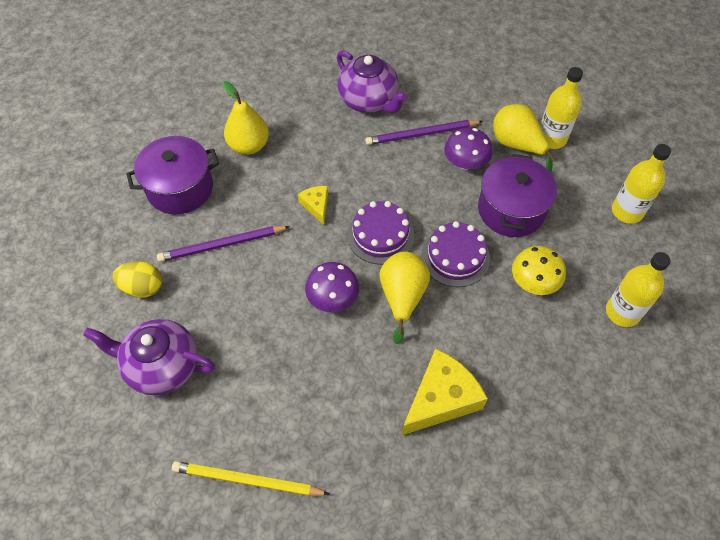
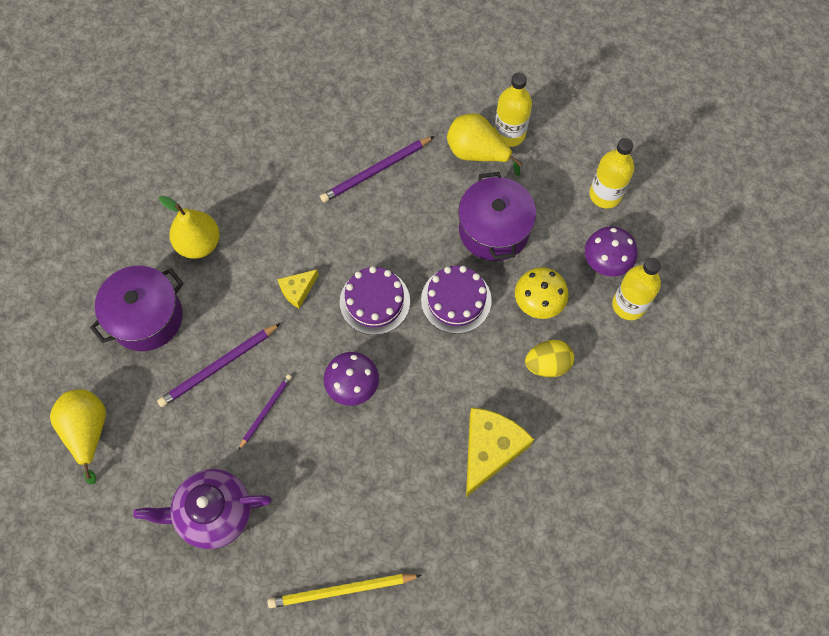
camera: 20 degrees left, 10 degrees up
yellow egg [112,261,162,298] -> yellow egg moved to [525,340,574,377]
yellow cheese [298,186,328,225] -> yellow cheese turned 90 degrees counterclockwise [277,269,319,309]
purple teapot [337,51,407,113] -> none
yellow pear [379,251,430,344] -> yellow pear moved to [50,389,106,484]
purple mushroom [444,128,493,170] -> purple mushroom moved to [585,226,638,277]
none -> purple pencil [238,374,292,450]

